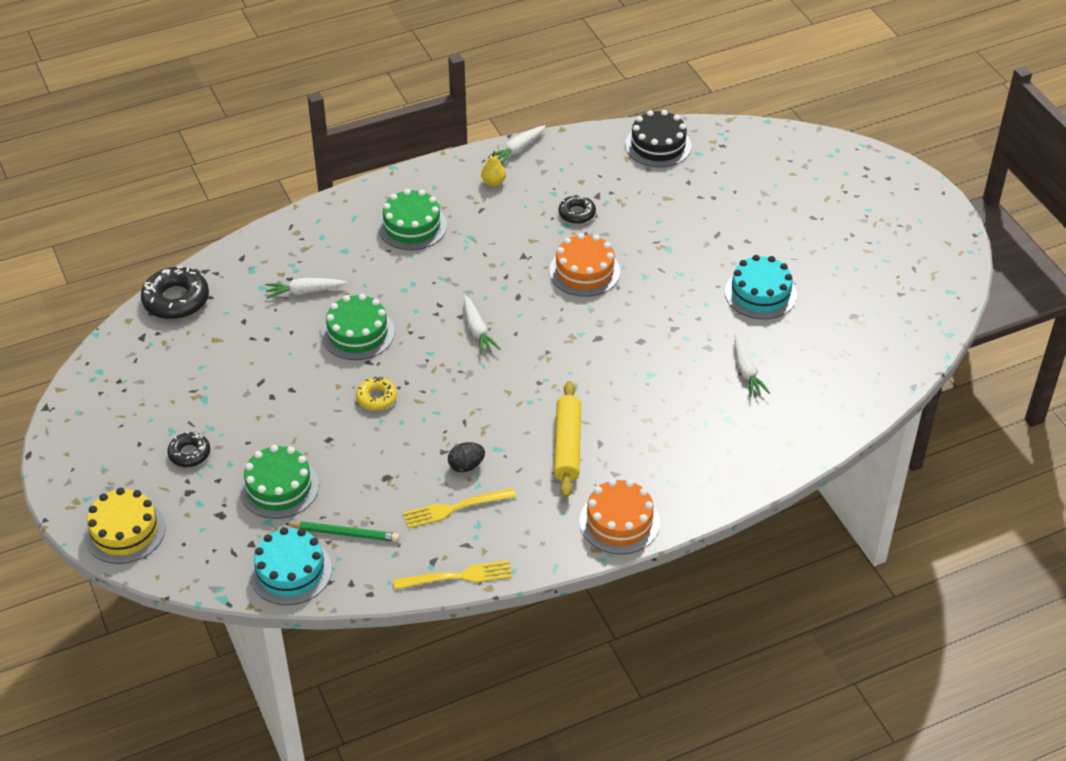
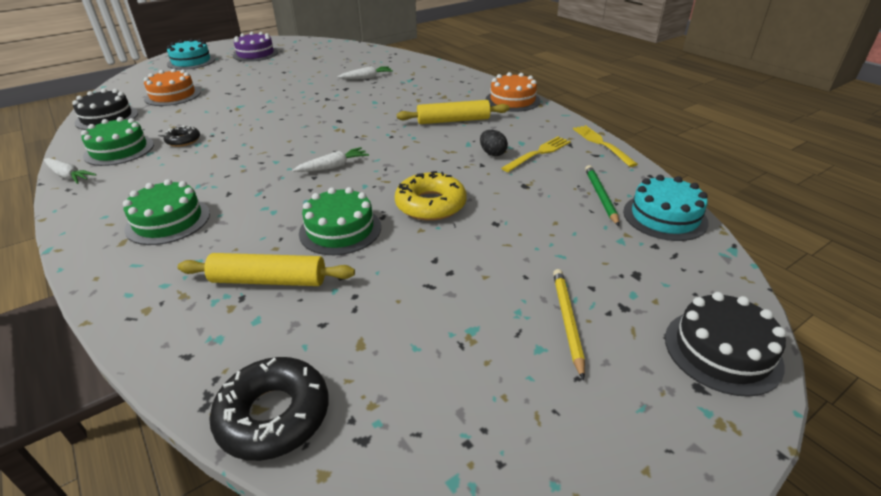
camera: 100 degrees left, 10 degrees down
yellow cake [84,488,166,564] -> black cake [665,292,786,397]
black donut [167,432,210,467] -> yellow pencil [553,269,585,380]
green cake [239,445,319,519] -> green cake moved to [81,117,154,166]
white carrot [265,278,347,299] -> yellow rolling pin [178,253,355,286]
yellow donut [356,377,397,411] -> yellow donut [395,171,467,221], size x1.71
yellow fork [403,488,516,528] -> yellow fork turned 105 degrees counterclockwise [501,136,571,172]
yellow pear [481,151,506,186] -> none
orange cake [549,233,620,297] -> orange cake moved to [144,68,201,106]
turquoise cake [725,255,797,319] -> turquoise cake moved to [167,39,215,70]
none -> purple cake [233,32,278,62]

